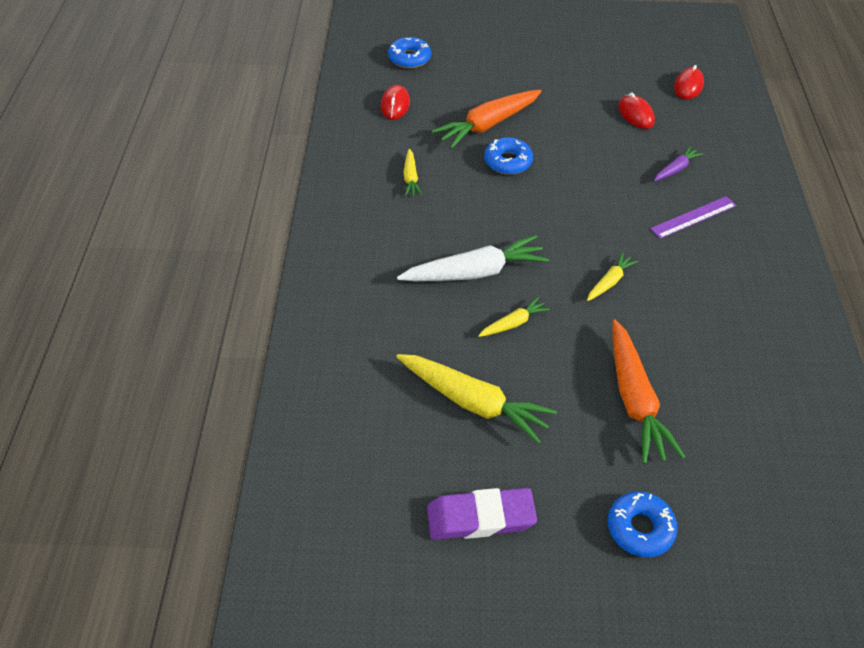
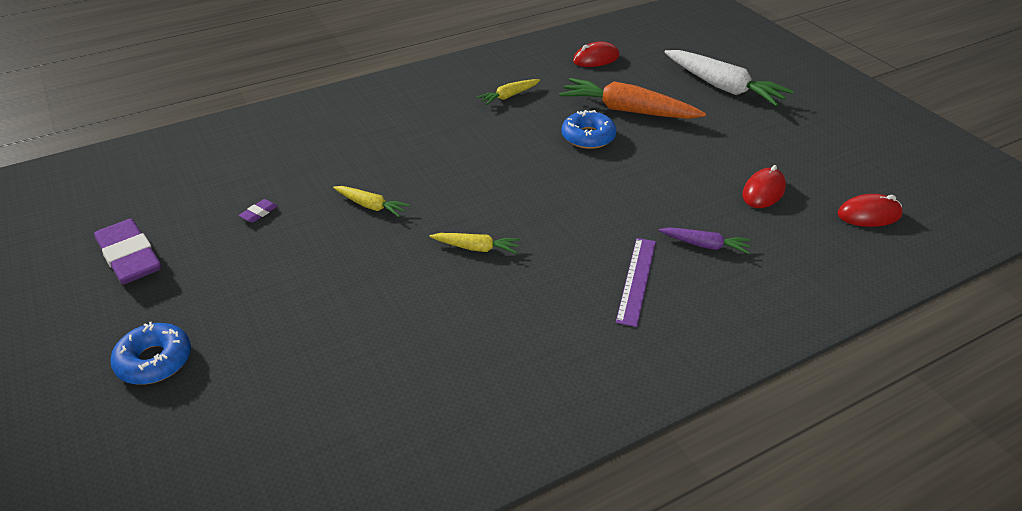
camera: 60 degrees right, 10 degrees down
blue donut [388,37,431,68] -> none
yellow carrot [396,354,557,444] -> purple eraser [239,199,278,223]
white carrot [397,235,549,281] -> white carrot moved to [664,50,793,106]
orange carrot [612,320,685,464] -> none
purple ruler [650,196,737,239] -> purple ruler turned 75 degrees clockwise [616,238,656,327]

